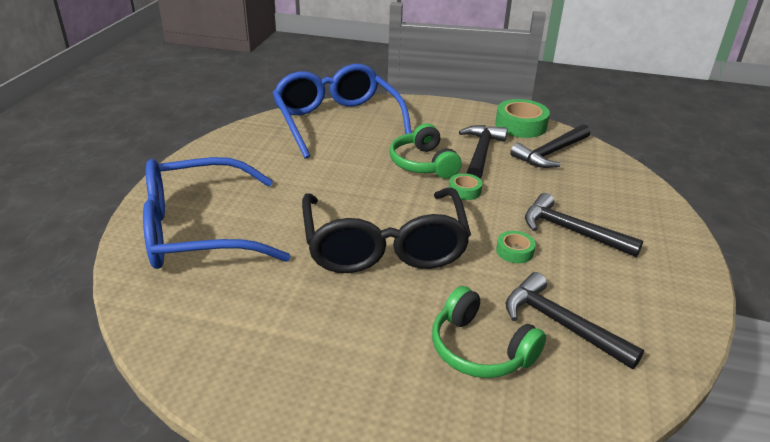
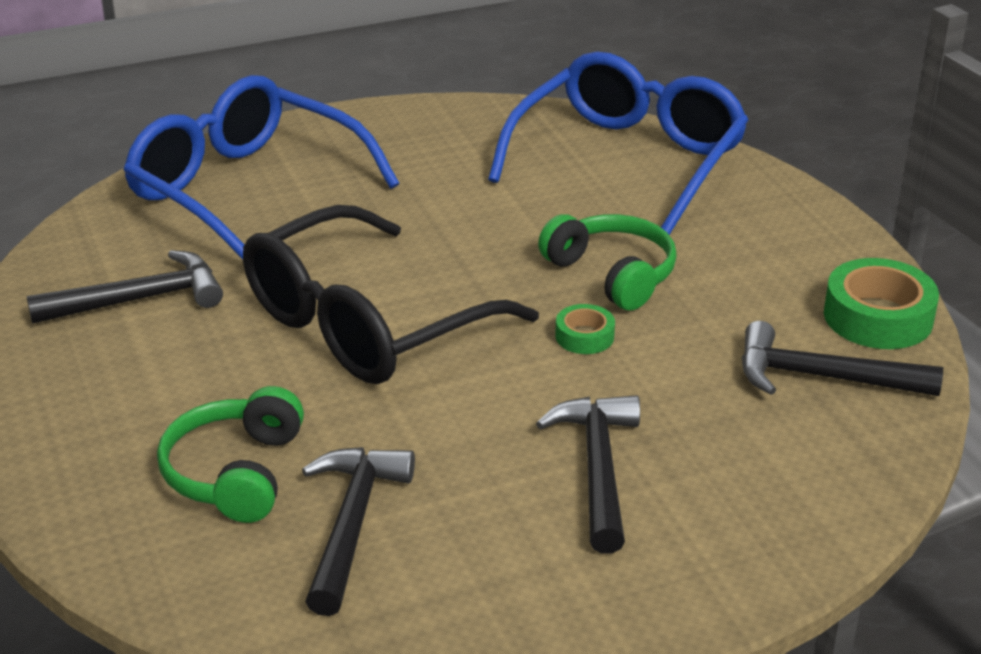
camera: 55 degrees right, 0 degrees up
green headphones [389,124,462,178] -> green headphones turned 105 degrees clockwise [538,214,677,310]
black hammer [459,125,508,179] -> black hammer moved to [26,250,223,324]
green tape [496,231,536,263] -> none

